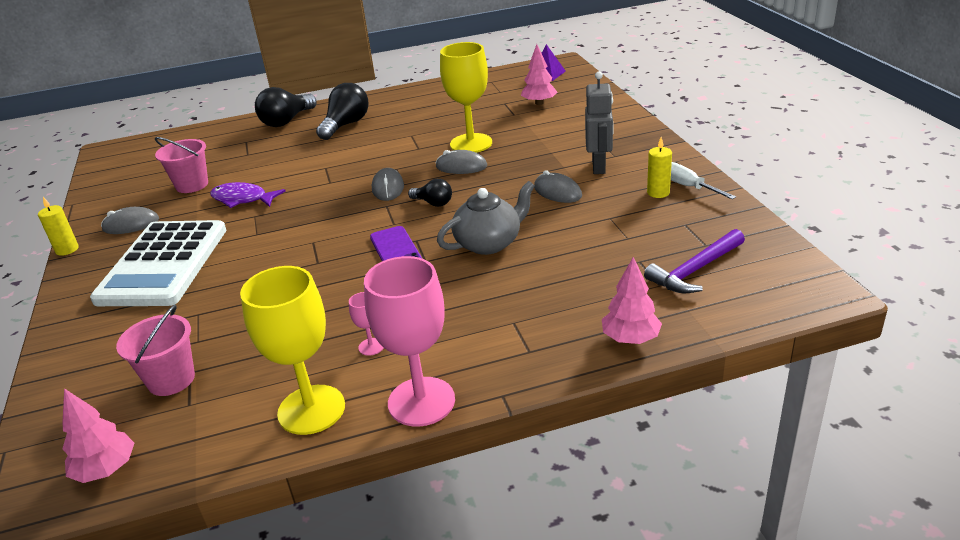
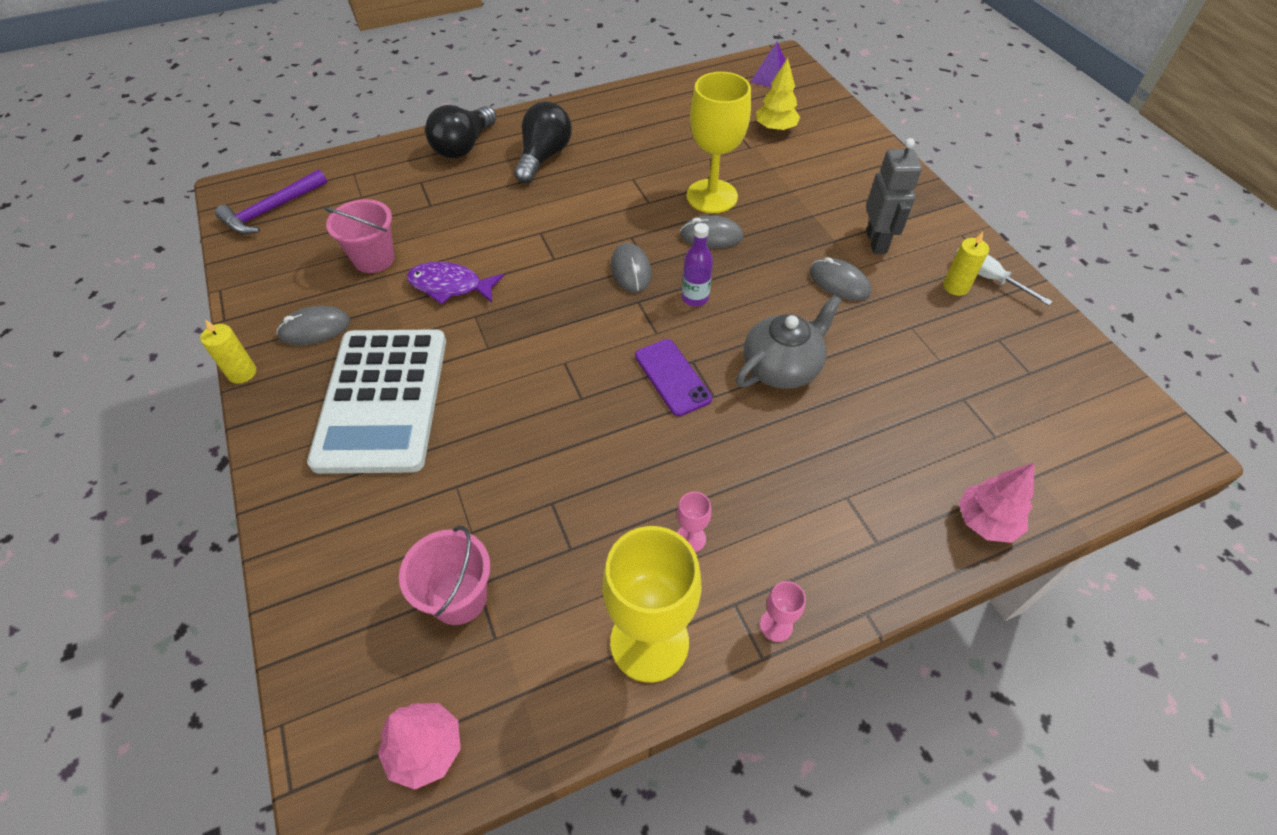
camera: 10 degrees left, 20 degrees up
pink goblet [364,256,455,427] -> pink goblet [760,581,806,642], size x0.42
black light bulb [408,179,452,207] -> purple bottle [682,223,713,307]
pink tree [521,44,558,105] -> yellow tree [756,58,800,132]
purple hammer [644,229,745,293] -> purple hammer moved to [215,169,327,234]

